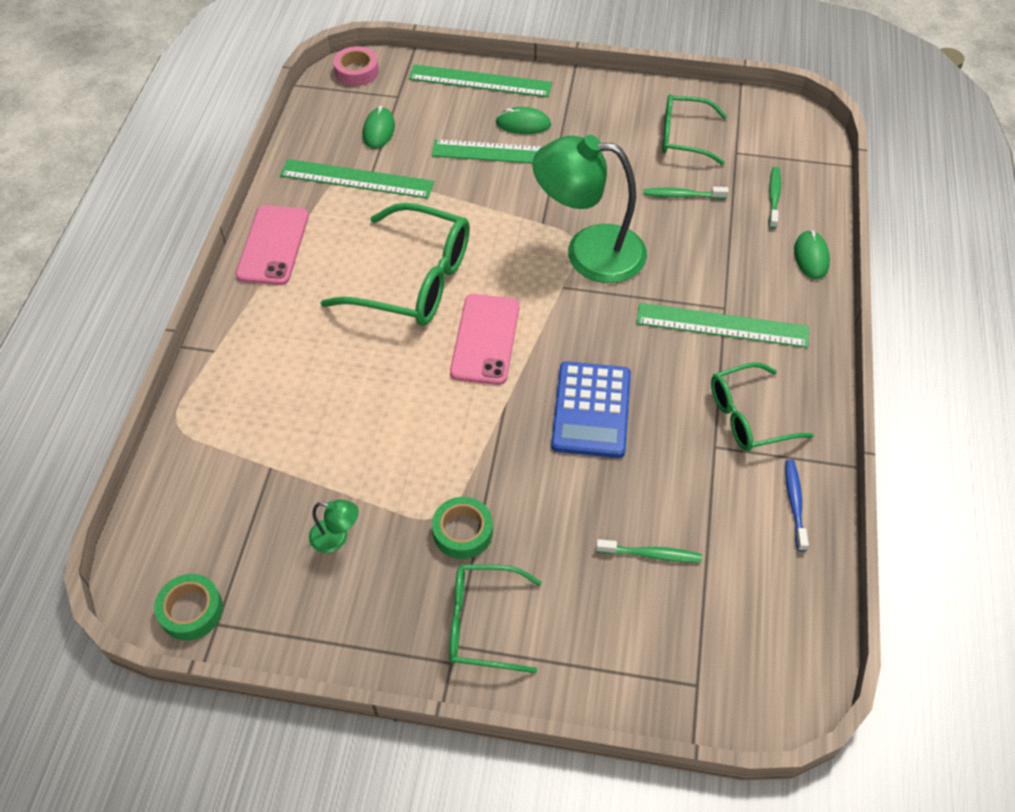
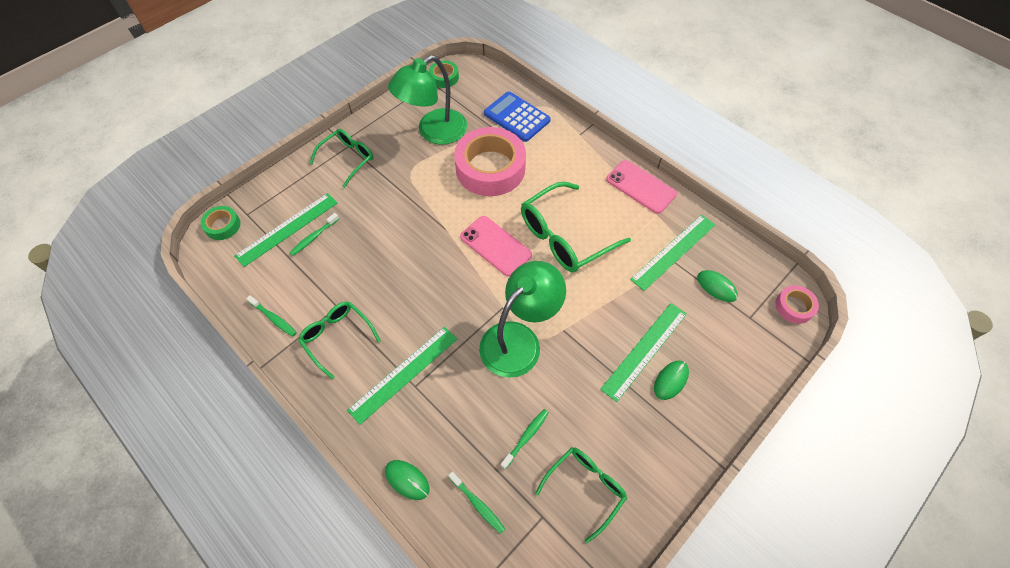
camera: 125 degrees right, 5 degrees up
green lamp [309,500,359,553] -> green lamp [388,55,467,145], size x2.47
green ruler [409,64,552,97] -> green ruler moved to [234,193,337,267]
green tape [432,497,493,559] -> green tape moved to [201,206,240,240]
blue calculator [551,361,631,458] -> blue calculator moved to [484,91,551,142]
green glasses [711,362,814,451] -> green glasses turned 60 degrees counterclockwise [298,302,381,379]
blue toothbrush [785,459,809,551] -> green toothbrush [246,295,297,336]
none -> pink tape [454,127,526,196]

